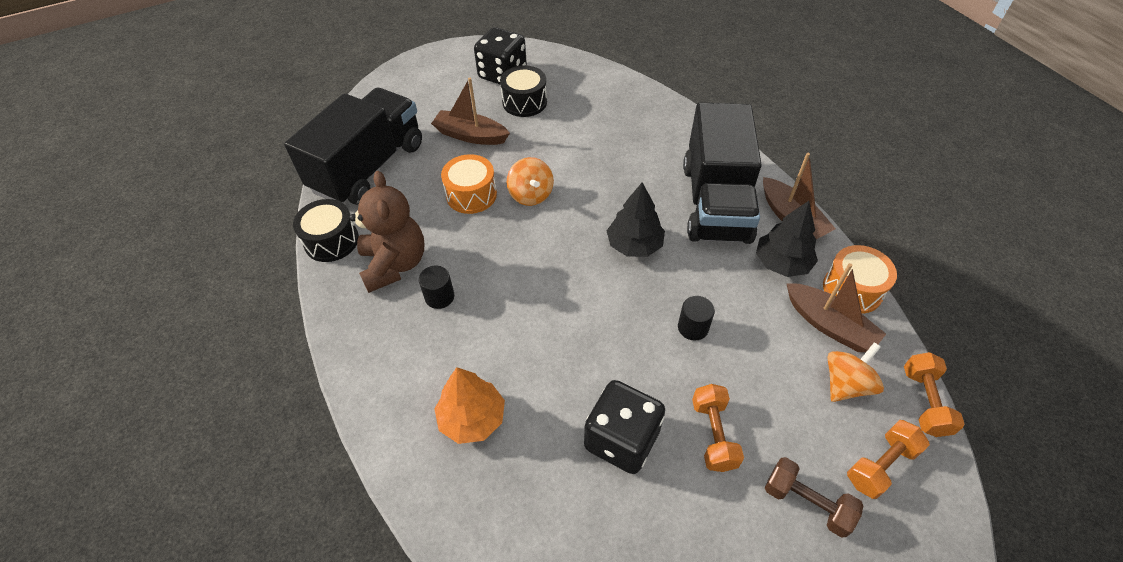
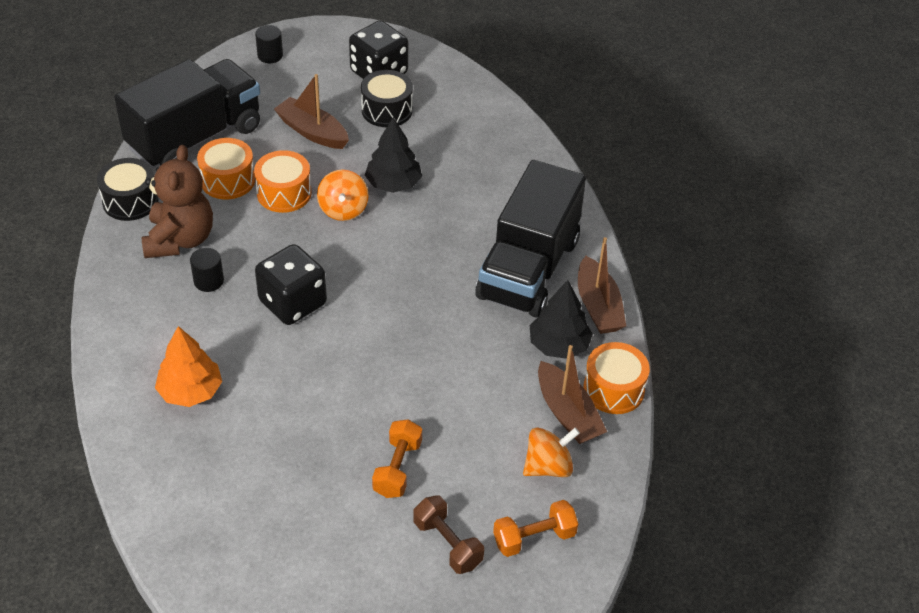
camera: 15 degrees right, 5 degrees down
black dice [584,380,665,474] -> black dice moved to [255,244,327,325]
black tree [607,182,665,257] -> black tree moved to [365,117,422,193]
black cylinder [678,296,715,341] -> black cylinder moved to [255,25,283,63]
orange dumbbell [904,352,965,437] -> none
none -> orange drum [197,138,255,199]

